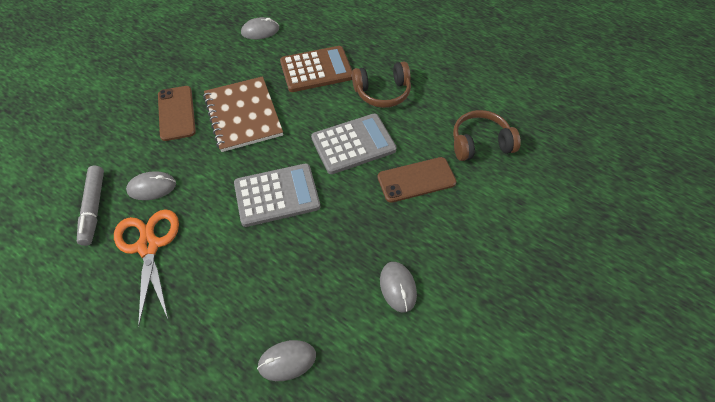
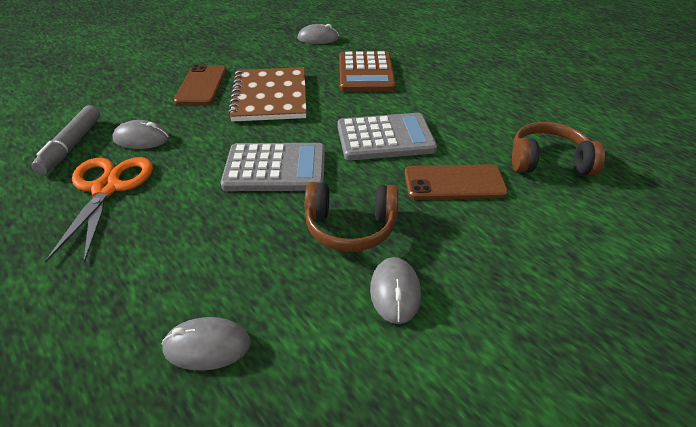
camera: 15 degrees right, 15 degrees down
brown calculator [280,46,352,92] -> brown calculator turned 90 degrees clockwise [339,51,396,92]
brown headphones [352,62,411,108] -> brown headphones moved to [305,182,398,252]

